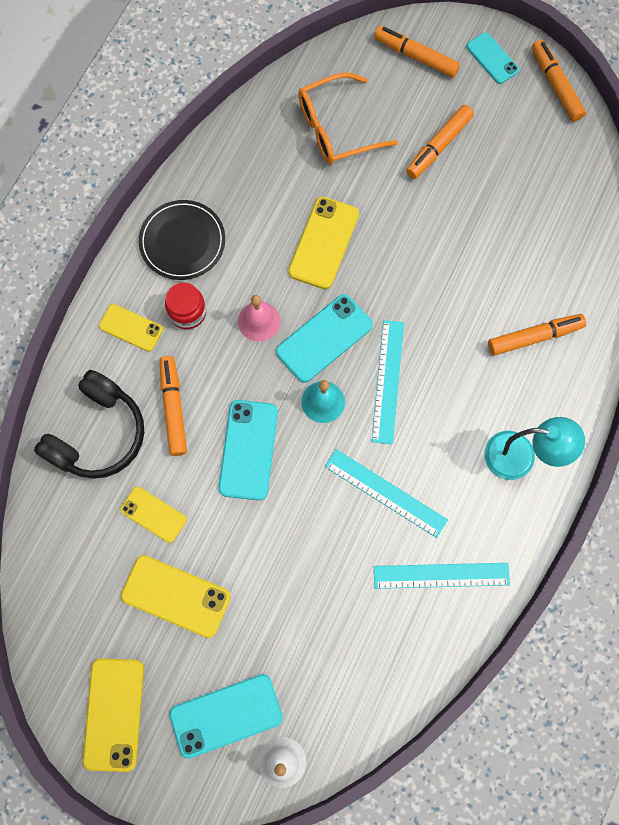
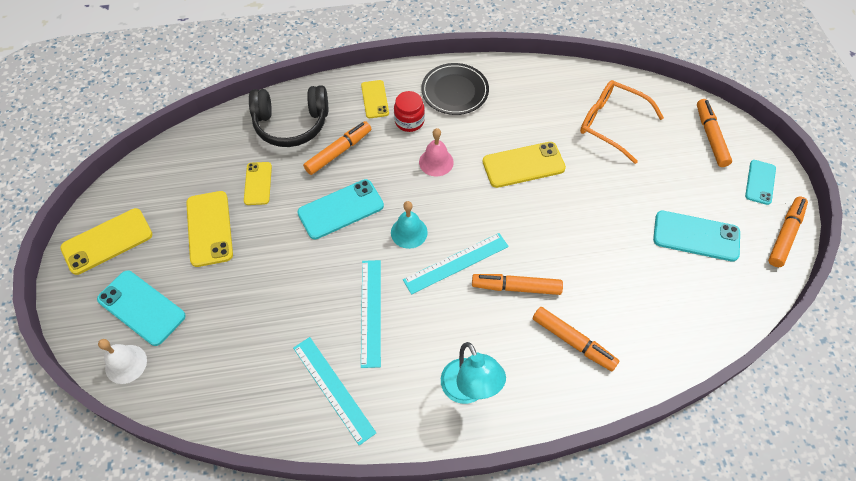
camera: 55 degrees right, 15 degrees down
turquoise phone [276,294,373,383] -> turquoise phone moved to [653,211,740,262]
orange marker [406,105,474,179] -> orange marker moved to [472,274,563,295]

